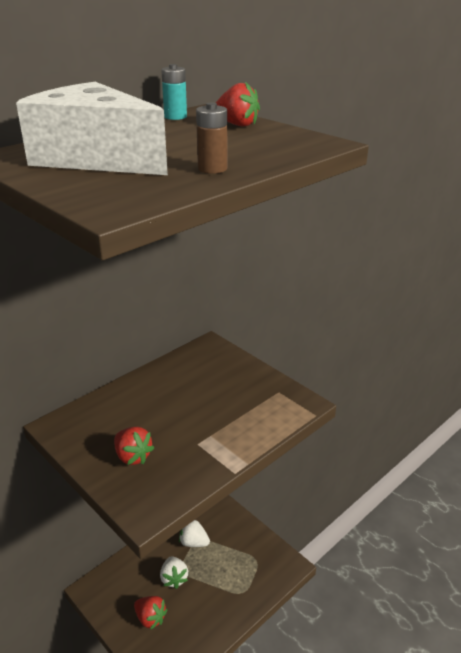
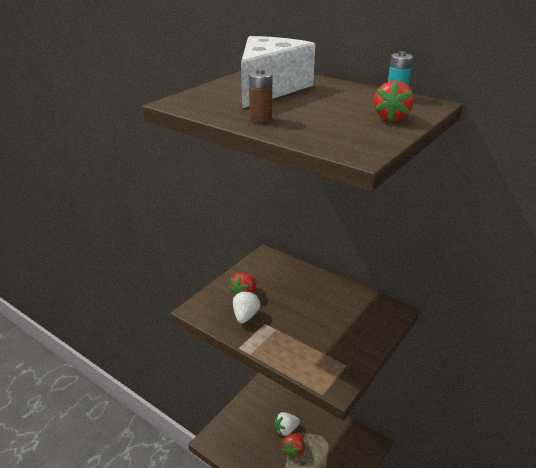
camera: 80 degrees right, 0 degrees up
red strawberry [134,596,168,630] -> red strawberry moved to [281,433,304,458]
white strawberry [179,520,210,547] -> white strawberry moved to [233,290,261,323]

